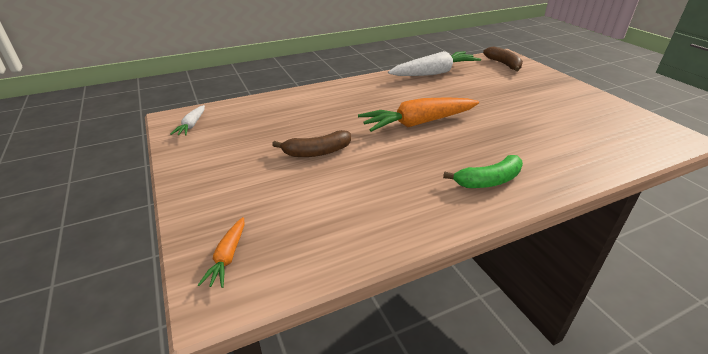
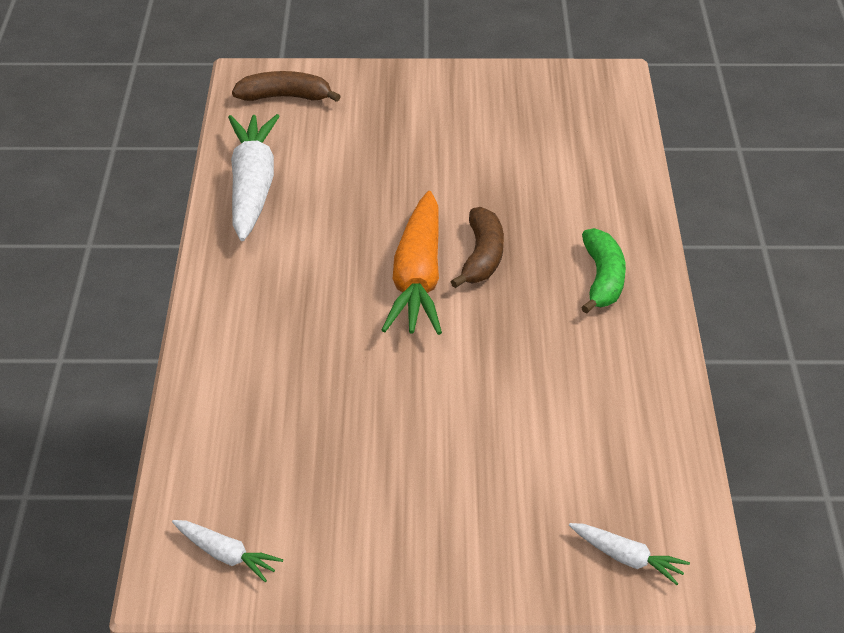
camera: 65 degrees left, 5 degrees up
orange carrot [198,217,245,288] -> white carrot [569,523,690,585]
brown banana [272,130,351,157] -> brown banana moved to [451,207,504,288]

